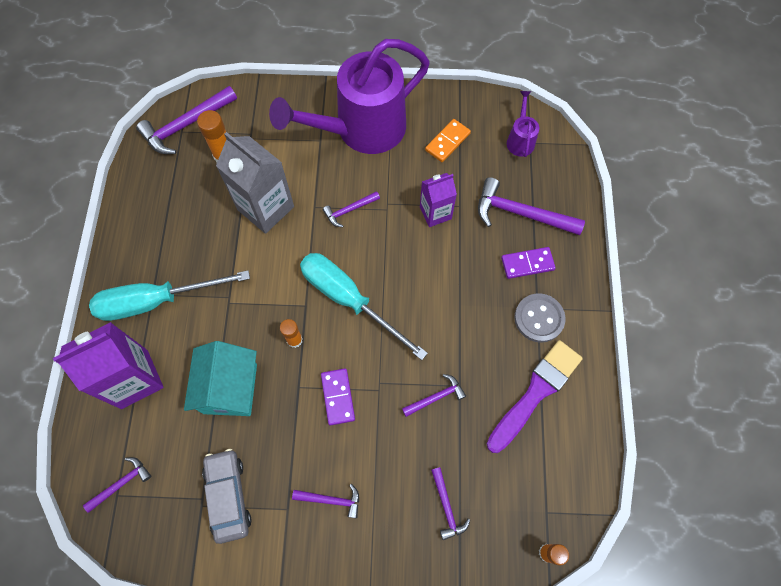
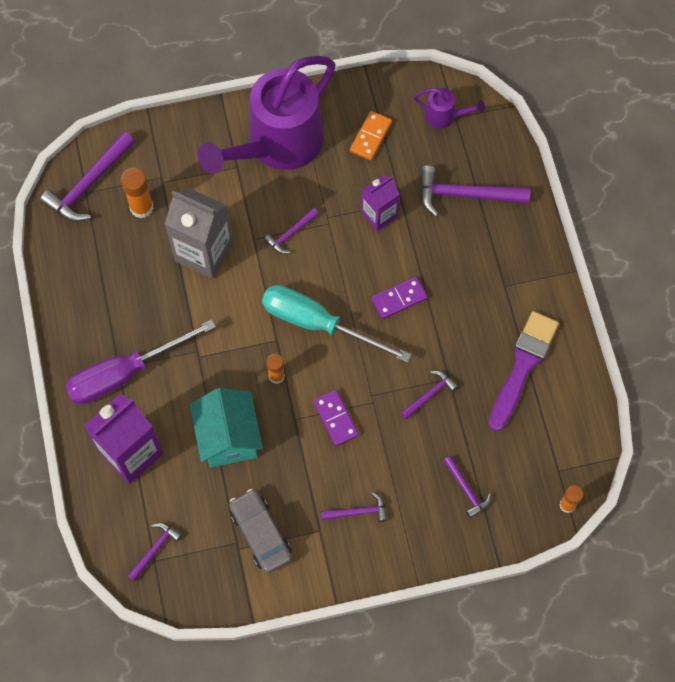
camera: 15 degrees left, 0 degrees up
turquoise screwdriver [89,270,250,321] -> purple screwdriver [65,319,216,404]
purple domino [501,247,556,279] -> purple domino moved to [371,277,428,319]
purple watering can [507,91,539,157] -> purple watering can turned 120 degrees clockwise [414,88,485,129]
grey button [514,293,566,343] -> none

